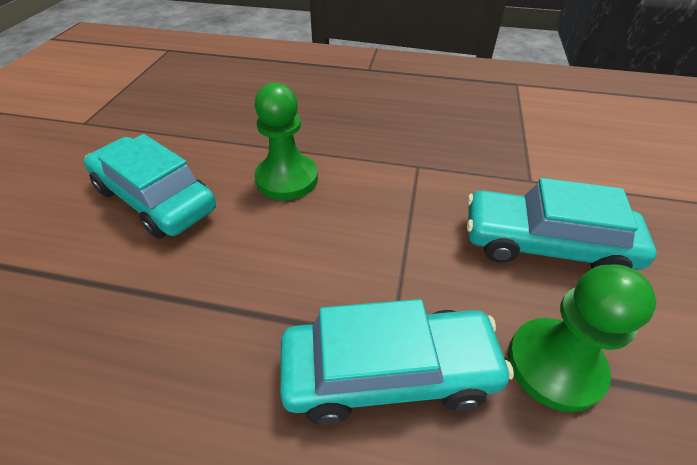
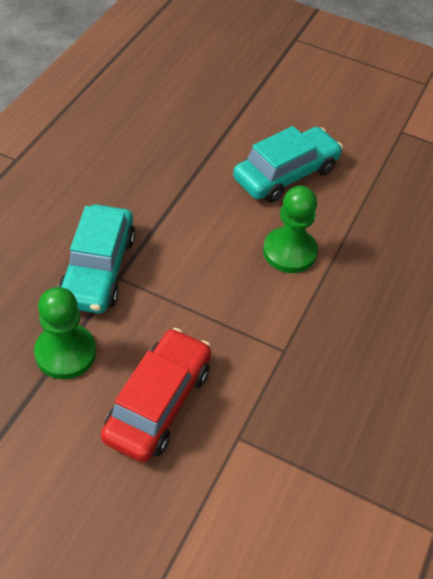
camera: 100 degrees right, 5 degrees up
turquoise car [467,178,656,270] -> red car [101,328,211,463]

